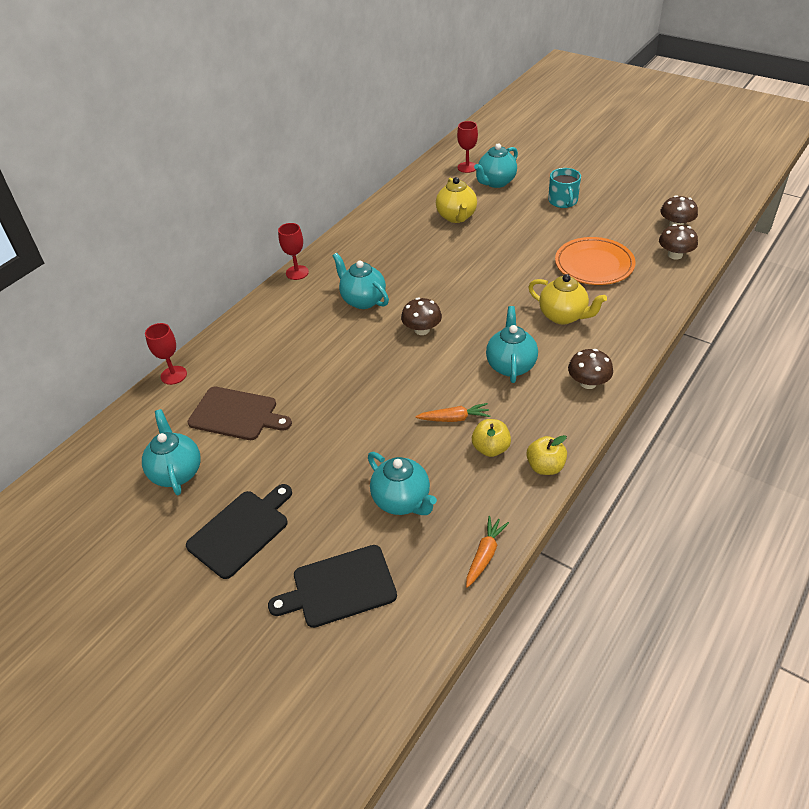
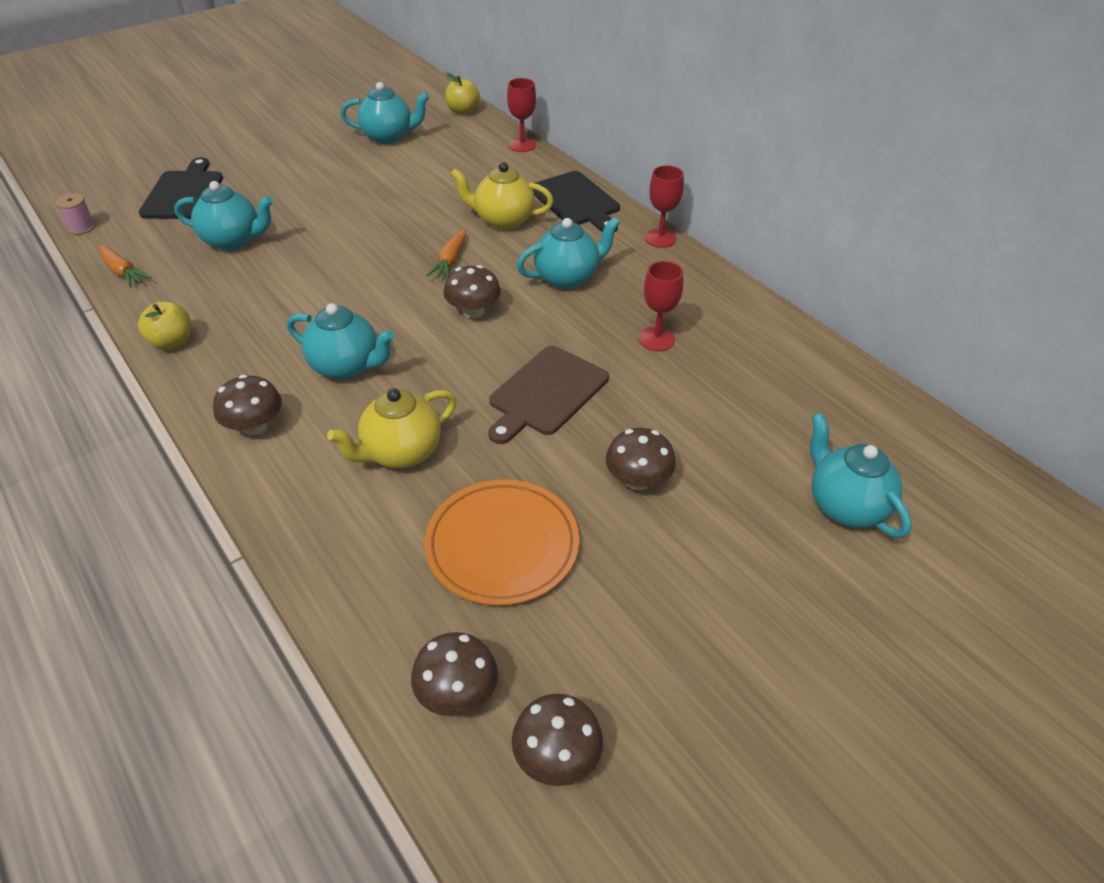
camera: 105 degrees right, 0 degrees up
black cutting board [186,484,292,579] -> black cutting board moved to [533,171,620,232]
brown cutting board [187,387,292,440] -> brown cutting board moved to [488,346,609,444]
turquoise teapot [368,452,437,515] -> turquoise teapot turned 150 degrees counterclockwise [174,181,273,250]
orange carrot [415,403,490,422] -> orange carrot moved to [426,229,466,279]
yellow teapot [436,177,477,223] -> yellow teapot moved to [450,162,554,230]
red goblet [457,121,478,173] -> red goblet moved to [639,261,683,351]
yellow apple [472,419,511,457] -> yellow apple moved to [445,73,480,115]
turquoise mug [548,168,581,208] -> none
none -> pink spool [56,193,95,235]
none -> brown mushroom [606,428,676,490]

